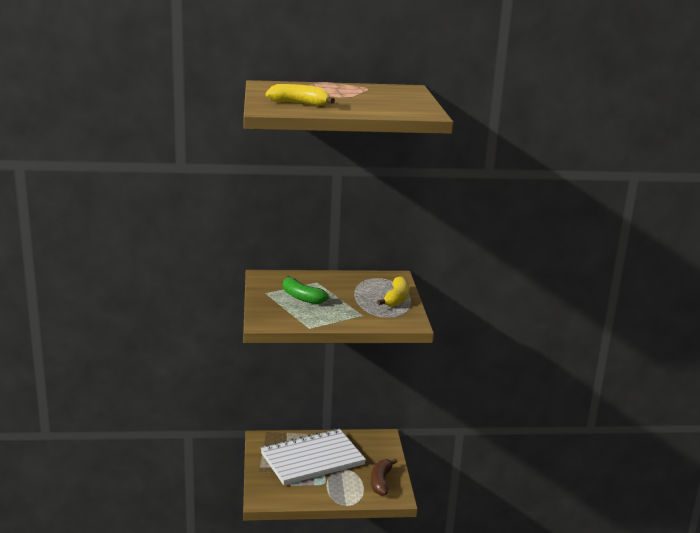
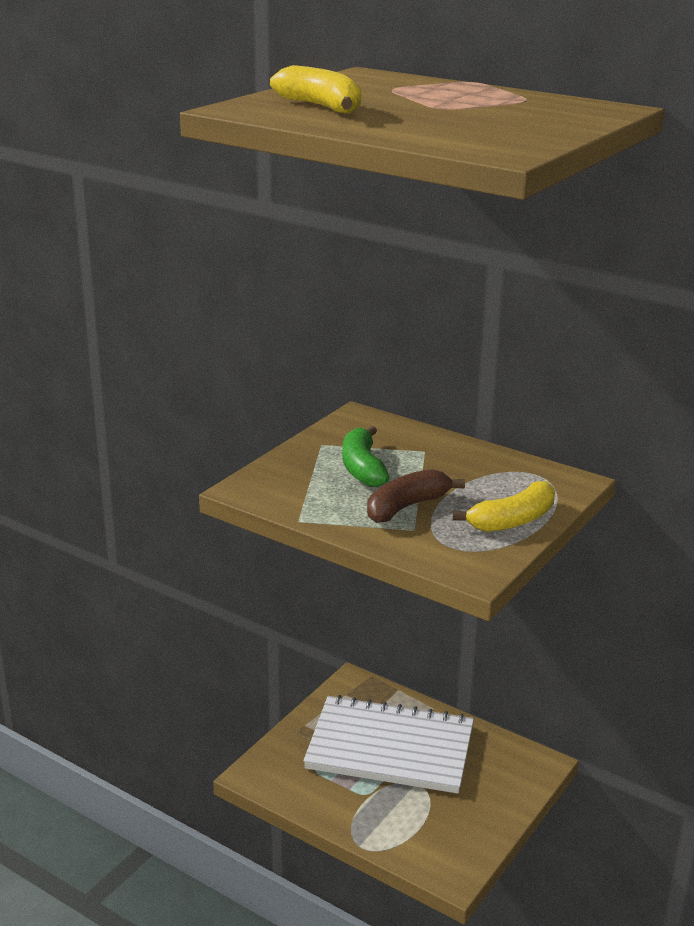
camera: 40 degrees right, 5 degrees up
brown banana [371,458,398,496] -> brown banana moved to [367,469,465,523]

